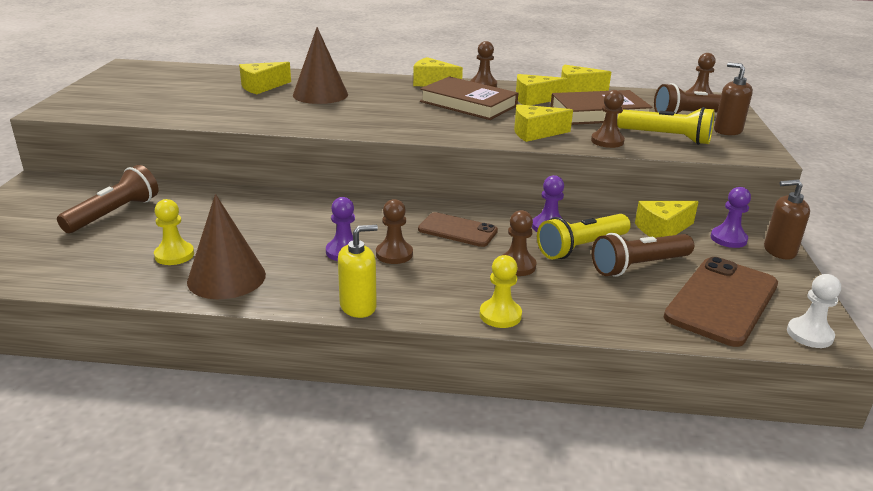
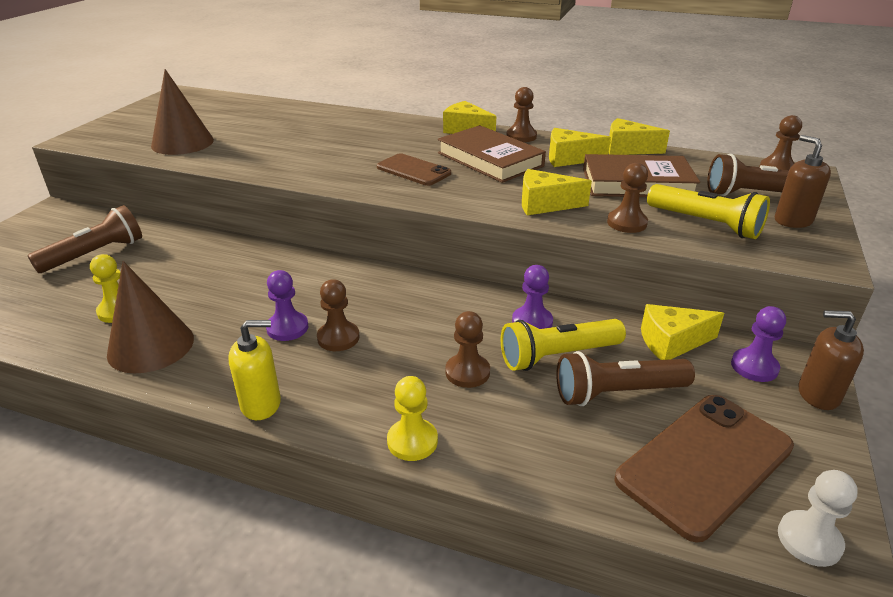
camera: 15 degrees right, 5 degrees up
yellow cheese [239,62,291,94] -> none
brown cone [293,27,348,104] -> brown cone moved to [151,69,214,155]
brown phone [418,212,498,247] -> brown phone moved to [377,153,451,186]

